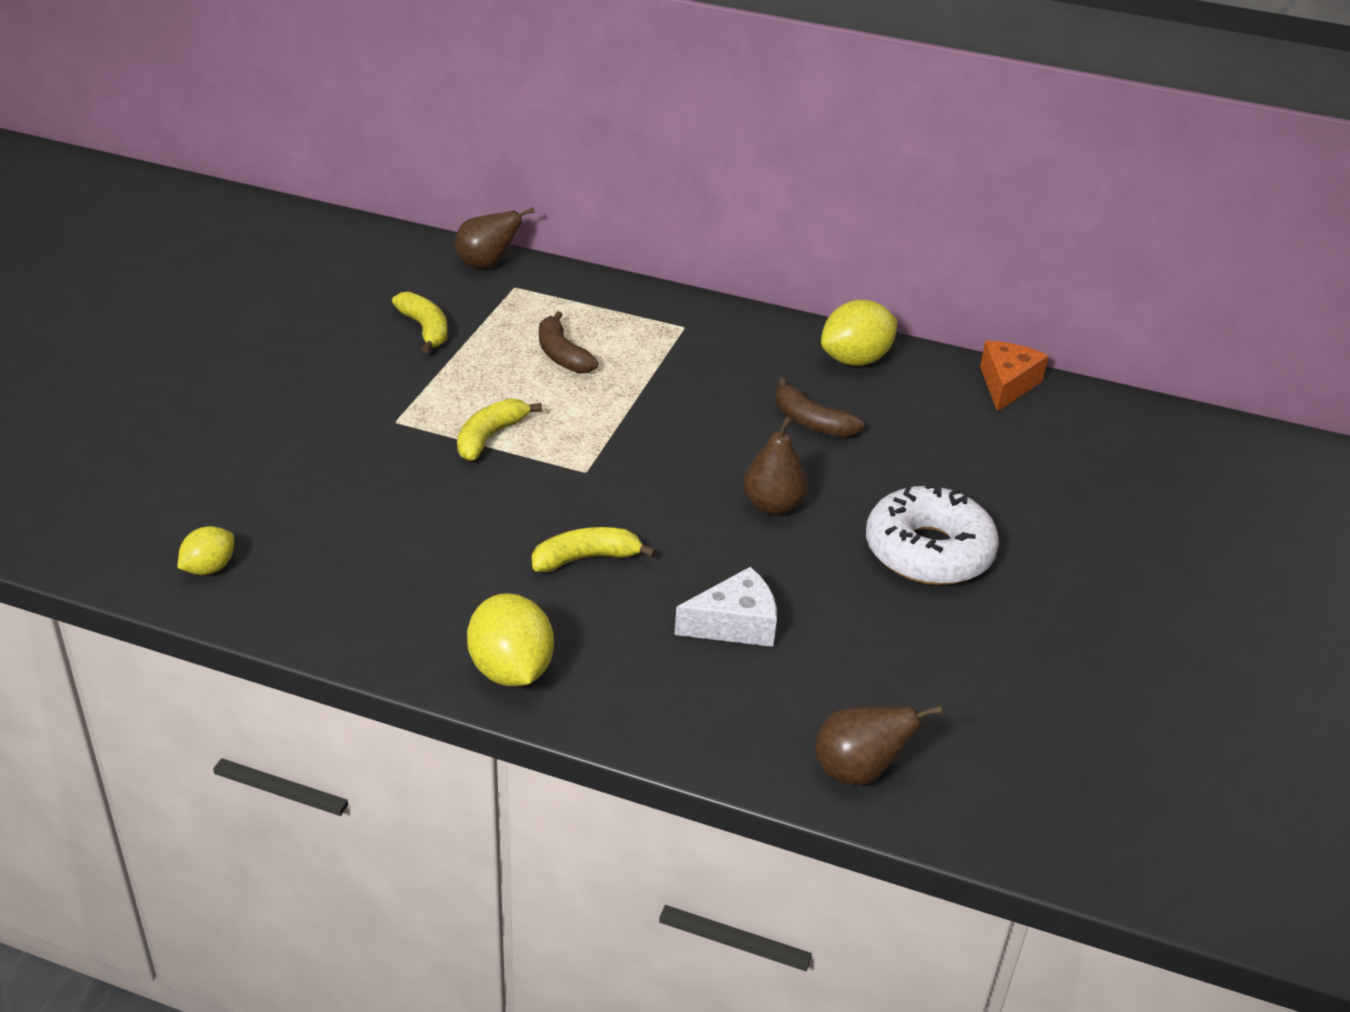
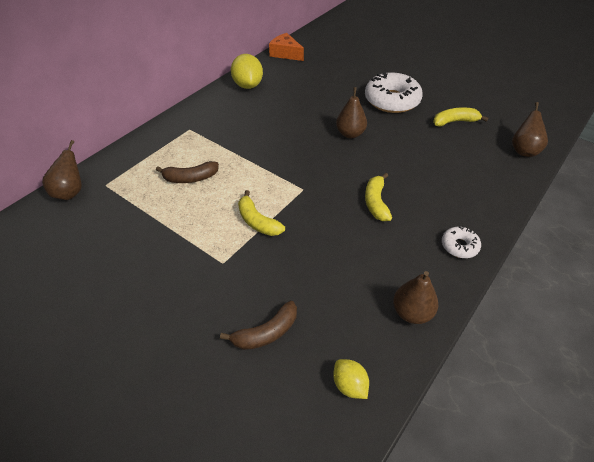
camera: 70 degrees left, 10 degrees up
yellow banana [392,292,448,353] -> yellow banana moved to [433,107,489,127]
yellow lemon [467,593,554,687] -> white donut [442,227,481,258]
white cheese [674,567,777,647] -> none
brown banana [776,378,864,437] -> brown banana moved to [220,301,297,350]
none -> brown pear [393,271,438,324]

